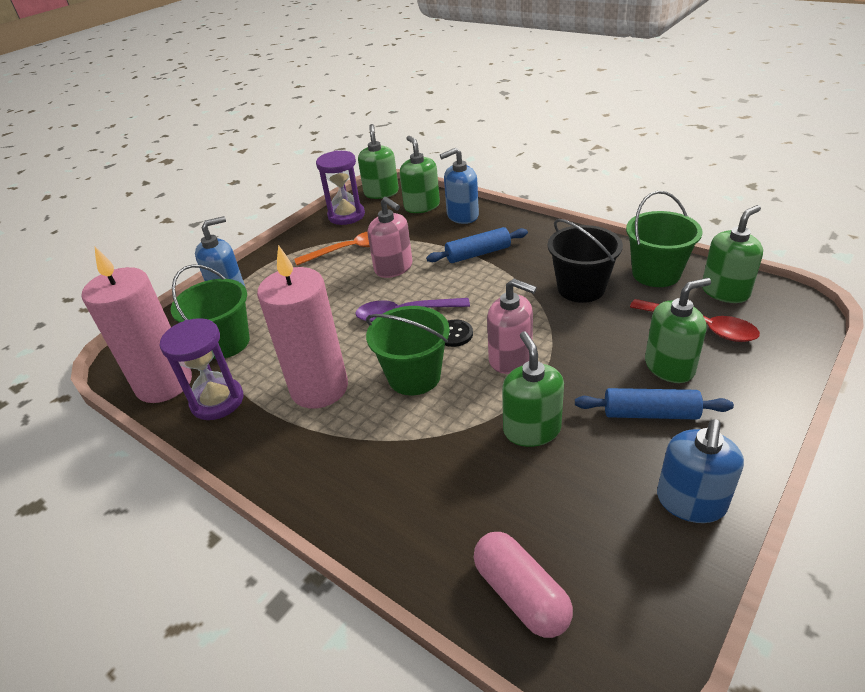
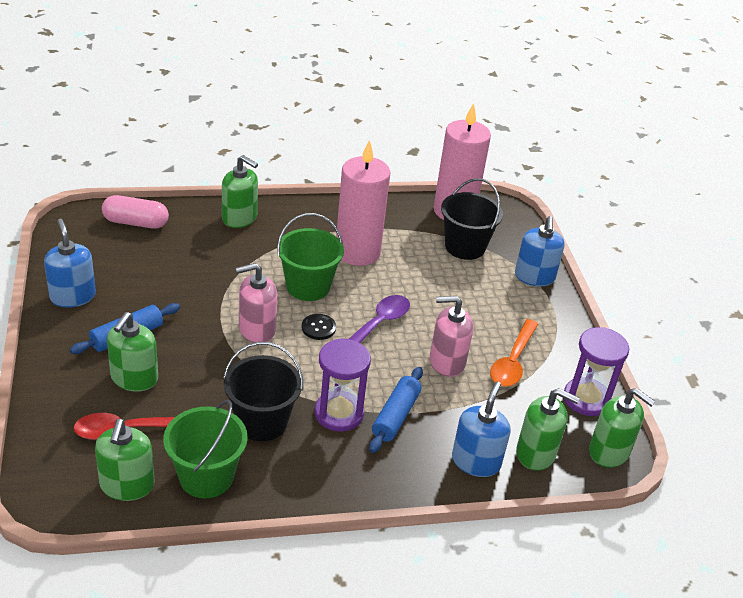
camera: 125 degrees right, 0 degrees up
purple hourglass [160,318,243,420] -> purple hourglass moved to [315,338,371,432]
green bucket [171,264,250,359] -> black bucket [441,178,503,260]
green soap dispenser [502,331,564,447] -> green soap dispenser moved to [222,155,258,228]

